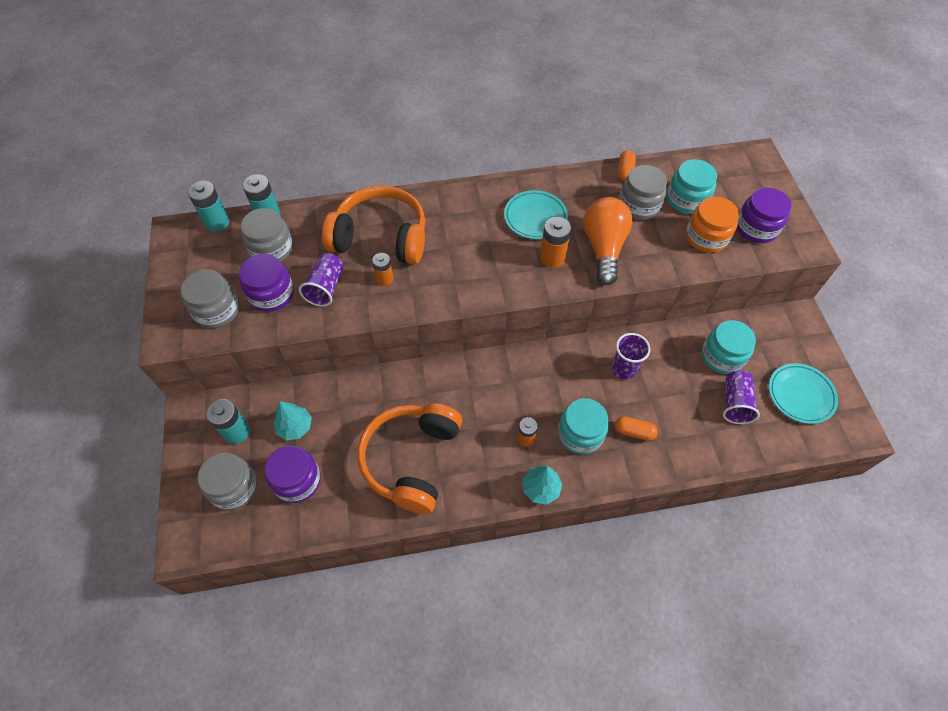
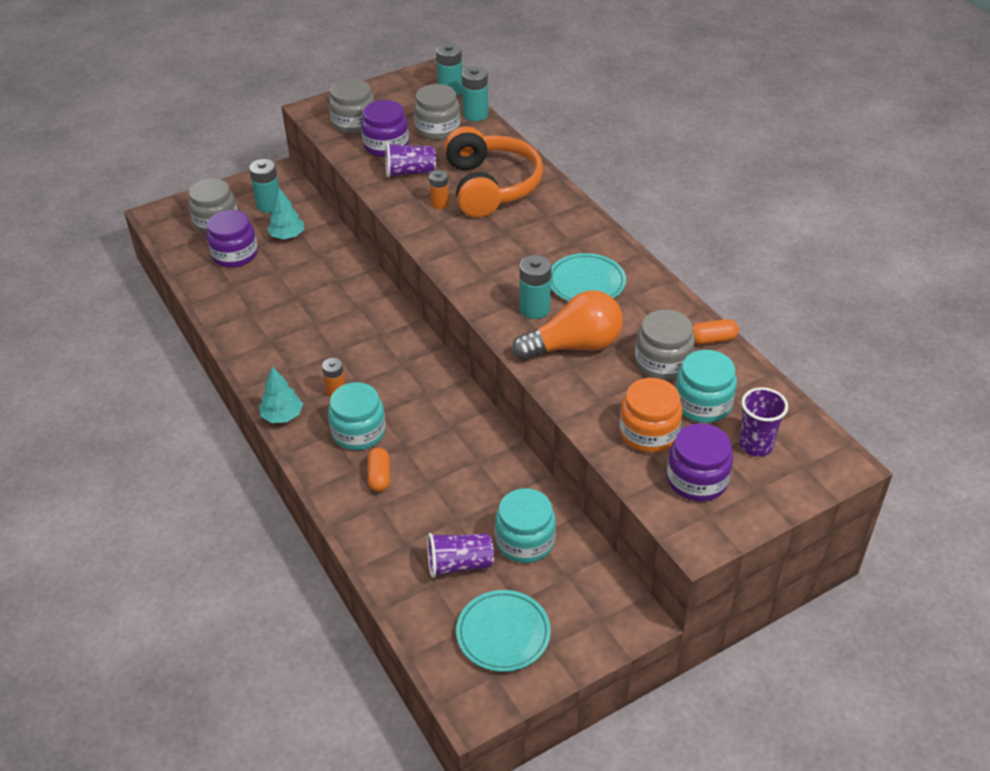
camera: 70 degrees right, 15 degrees down
orange headphones [357,403,462,514] -> none
orange battery [540,217,571,268] -> turquoise battery [520,255,551,319]
purple cup [612,333,650,380] -> purple cup moved to [739,387,788,457]

